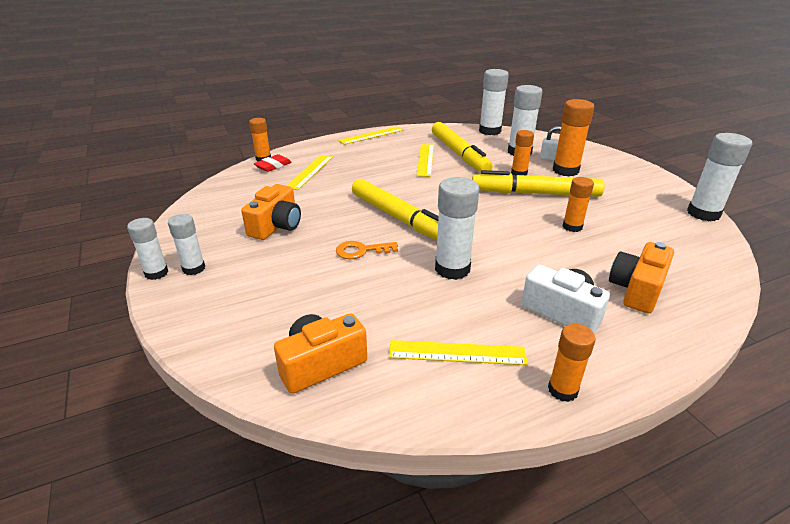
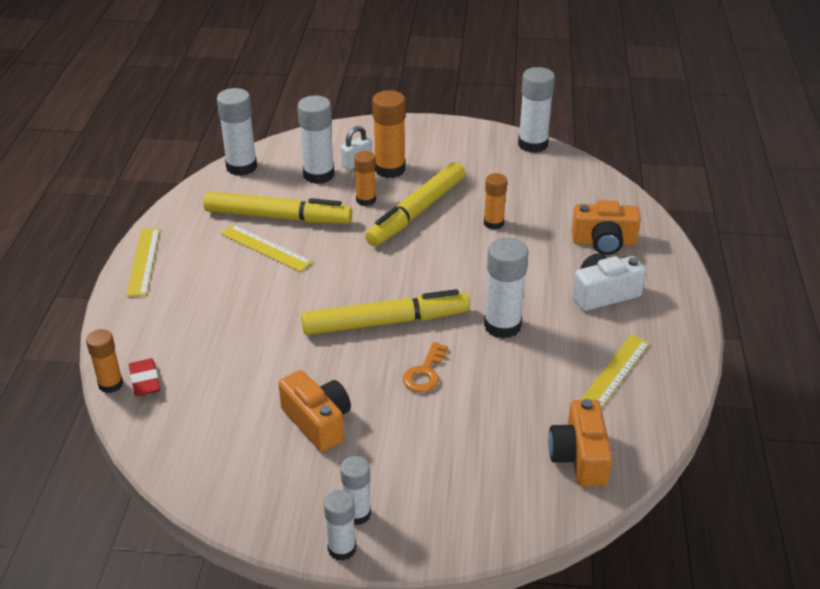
camera: 60 degrees left, 5 degrees up
yellow ruler [286,155,333,190] -> none
orange glue stick [548,324,596,402] -> none
orange camera [609,242,674,313] -> orange camera turned 60 degrees counterclockwise [572,200,641,255]

